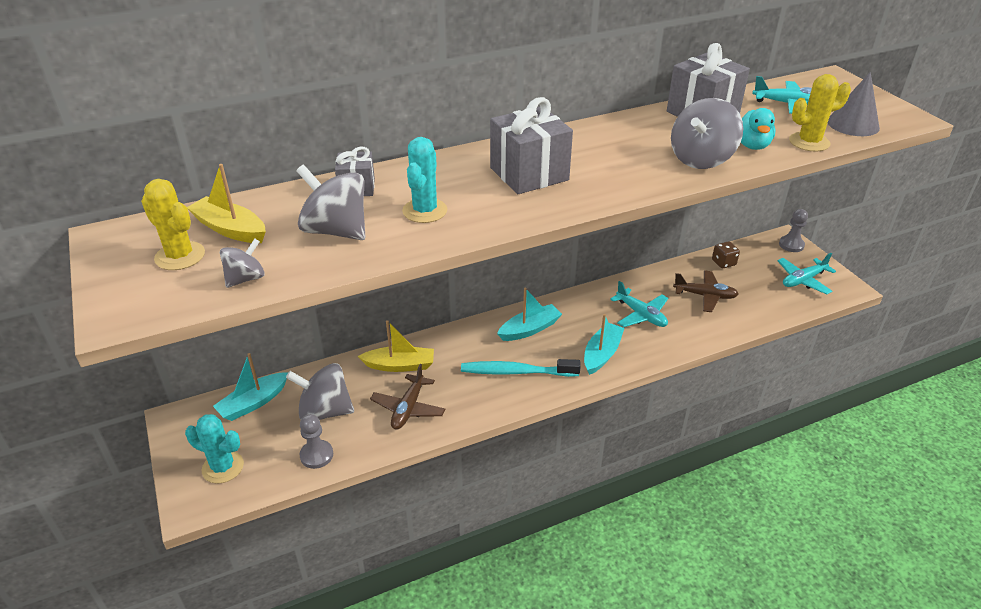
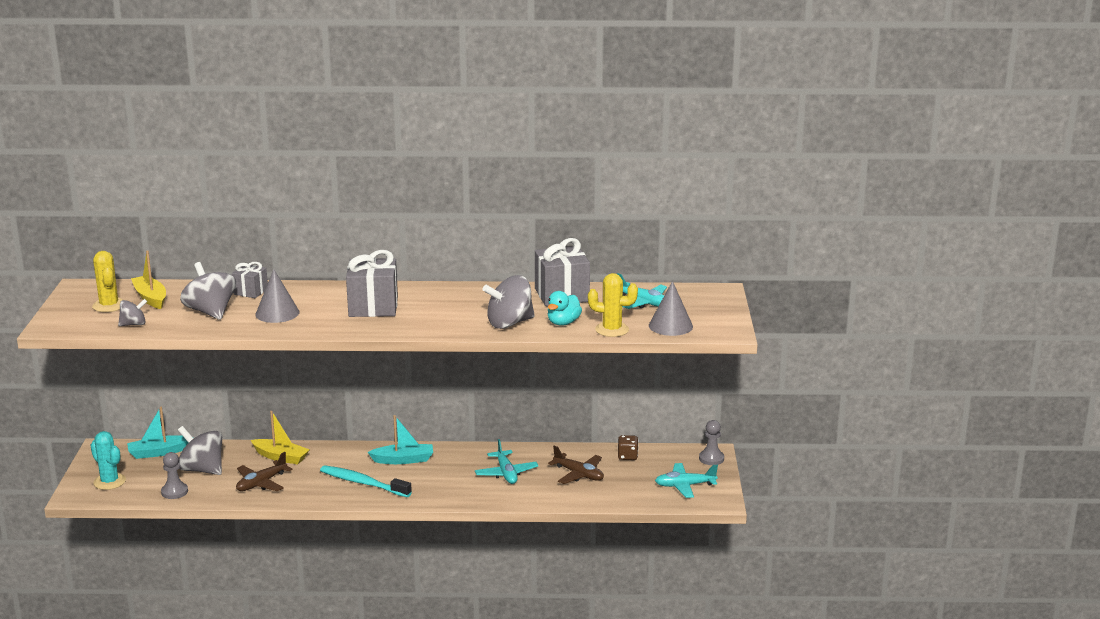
camera: 25 degrees right, 15 degrees down
turquoise cactus [402,137,447,223] -> grey cone [255,269,299,323]
turquoise boat [584,314,624,375] -> none

